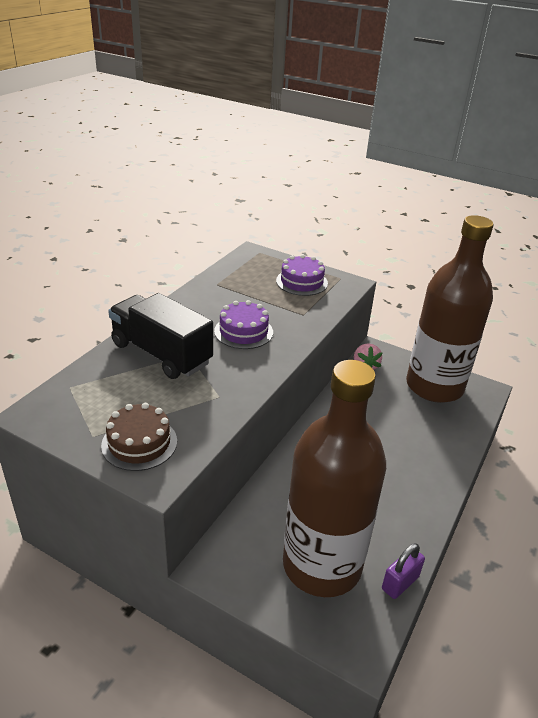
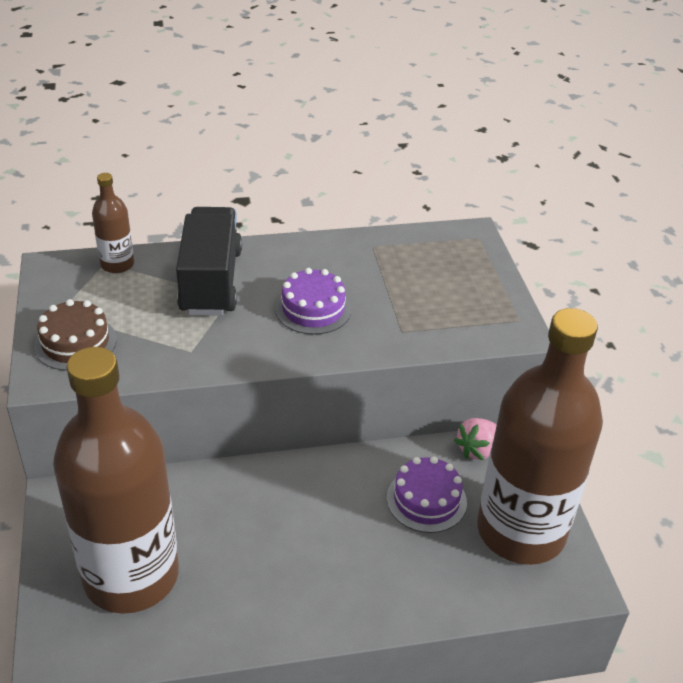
camera: 50 degrees right, 5 degrees up
purple cake [276,254,328,296] -> purple cake moved to [387,456,467,533]
purple padlock [382,543,425,599] -> none
none -> brown bottle [92,173,134,273]

